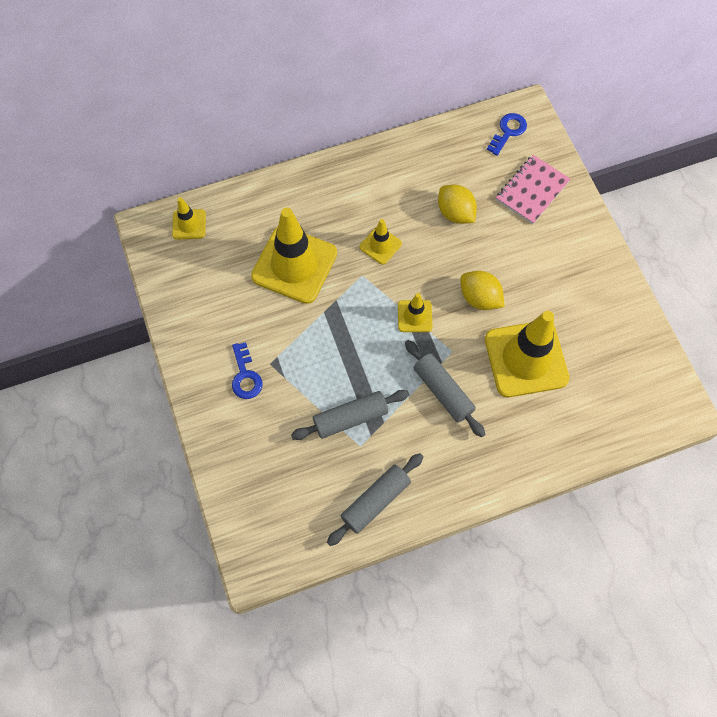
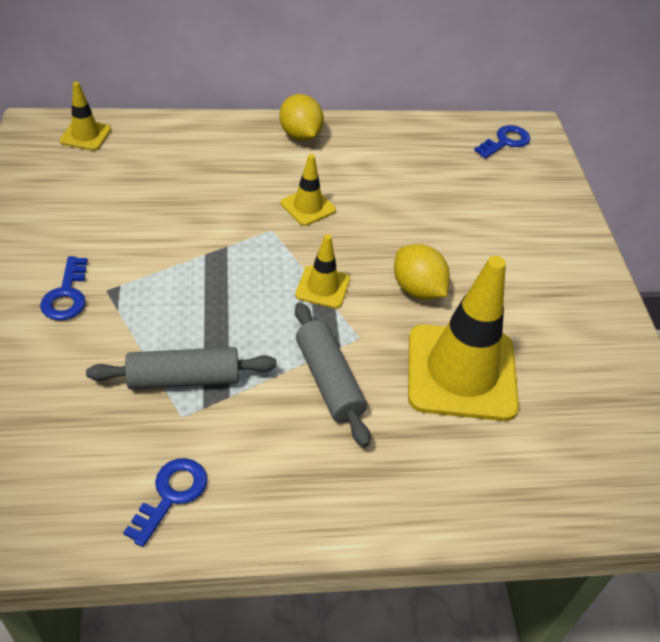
camera: 10 degrees right, 20 degrees down
yellow traffic cone [251,208,337,304] -> none
grey rolling pin [327,453,423,546] -> blue key [123,458,207,547]
yellow lemon [438,185,477,224] -> yellow lemon moved to [279,94,324,141]
pink notebook [496,155,570,224] -> none

